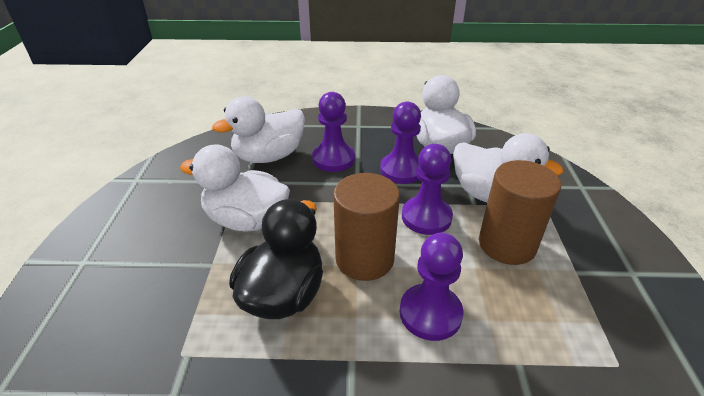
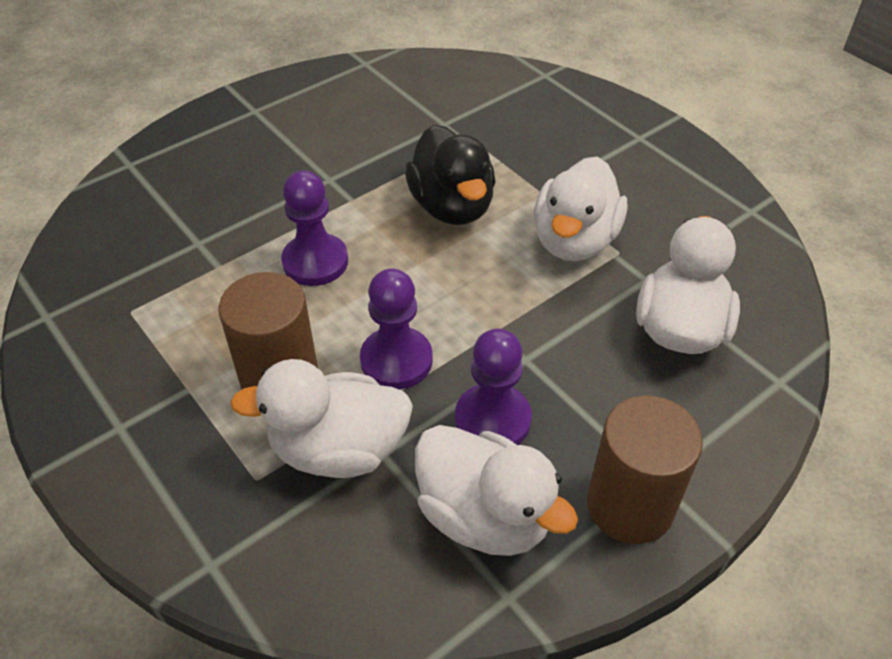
camera: 140 degrees right, 10 degrees up
white duck [180,144,290,232] -> white duck turned 135 degrees clockwise [534,156,627,261]
purple pawn [312,92,355,172] -> none
brown cylinder [333,173,400,281] -> brown cylinder moved to [587,395,703,544]

